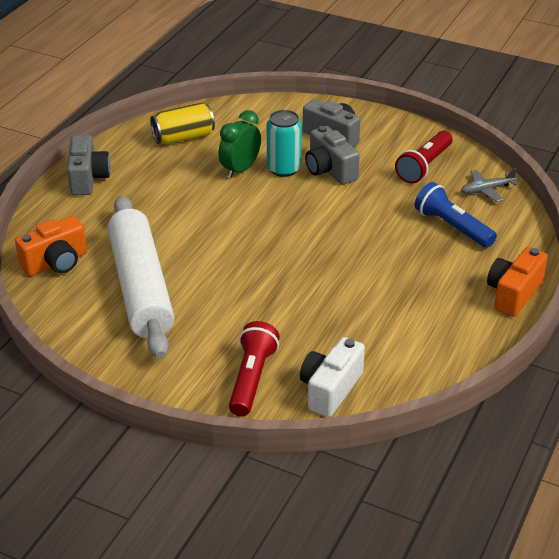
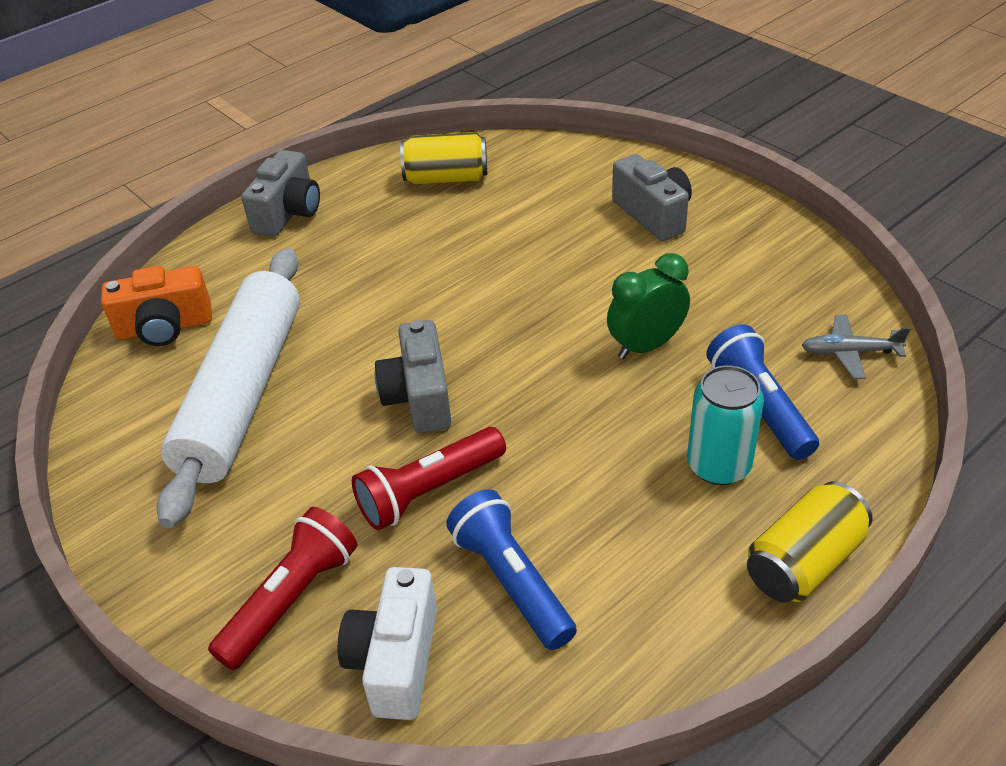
camera: 25 degrees right, 5 degrees up
green clock [218,110,261,179] -> green clock moved to [607,253,690,359]
turquoise can [267,110,302,177] -> turquoise can moved to [687,365,764,485]
white camera [300,337,365,417] -> white camera turned 45 degrees counterclockwise [338,567,437,720]
grey camera [305,126,360,185] -> grey camera moved to [375,320,451,433]
red flashlight [395,131,453,184] -> red flashlight moved to [352,427,506,530]
orange camera [487,247,548,317] -> yellow can [747,481,872,603]
none -> blue flashlight [446,489,577,650]

